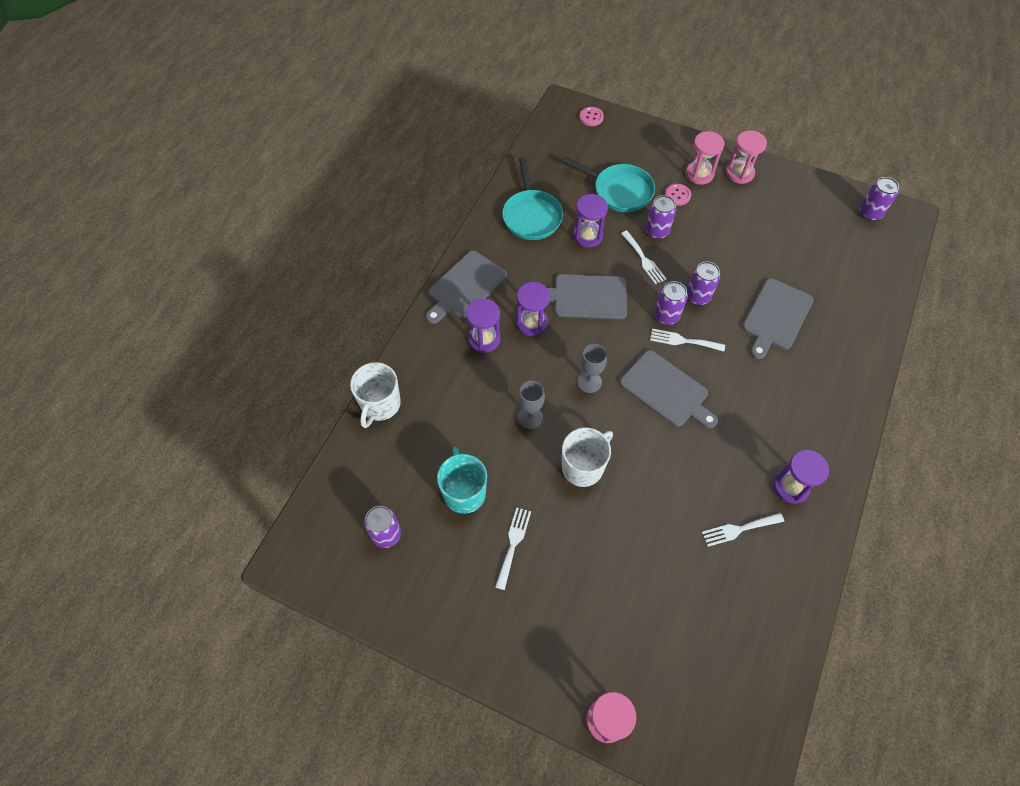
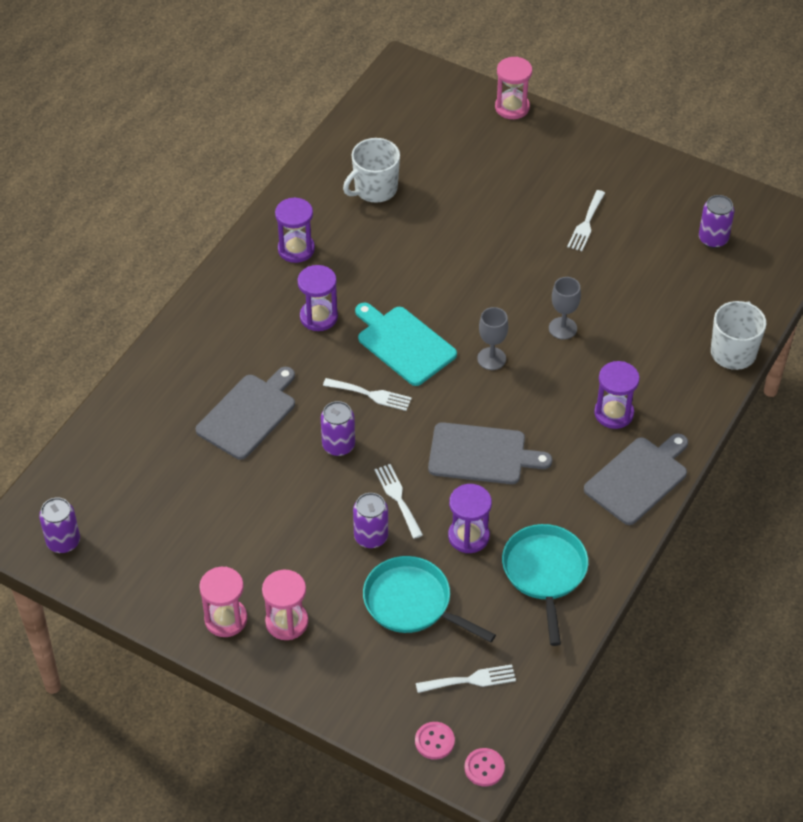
camera: 175 degrees left, 10 degrees down
turquoise mug [437,447,487,514] -> none
purple hourglass [516,282,550,336] -> purple hourglass moved to [297,265,338,331]
white mug [562,428,613,487] -> white mug moved to [343,138,400,202]
grey cutting board [620,350,718,429] -> turquoise cutting board [355,303,457,386]
purple can [654,281,688,325] -> none
pink button [665,184,691,206] -> pink button moved to [465,748,505,786]
white fork [702,513,784,547] -> white fork moved to [416,664,516,693]

